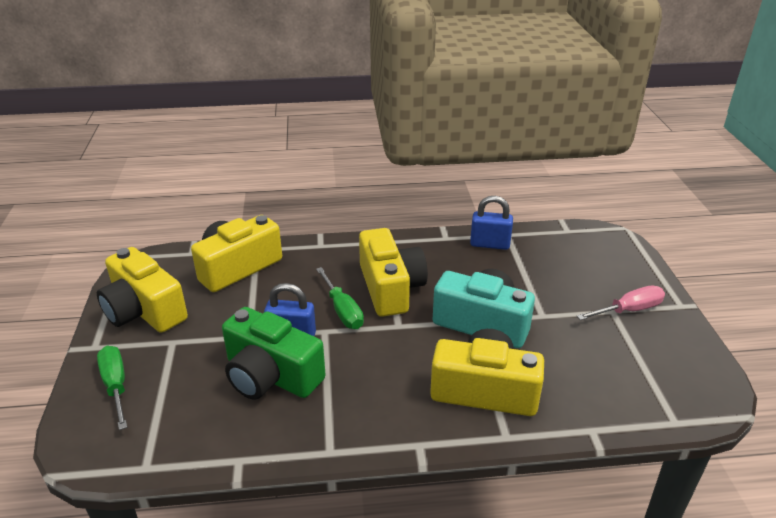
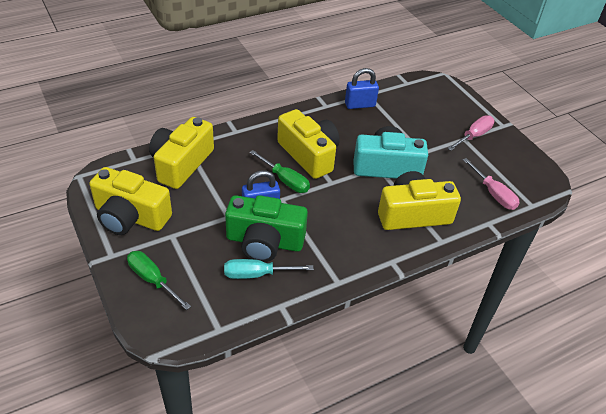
camera: 25 degrees left, 10 degrees up
none -> turquoise screwdriver [224,259,314,279]
none -> pink screwdriver [463,158,519,210]

